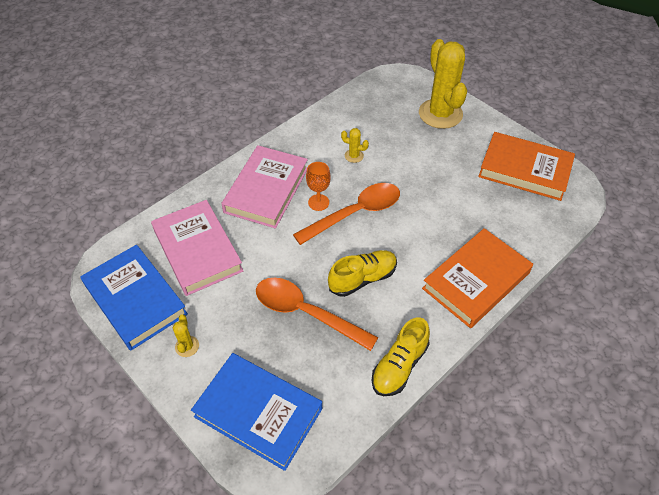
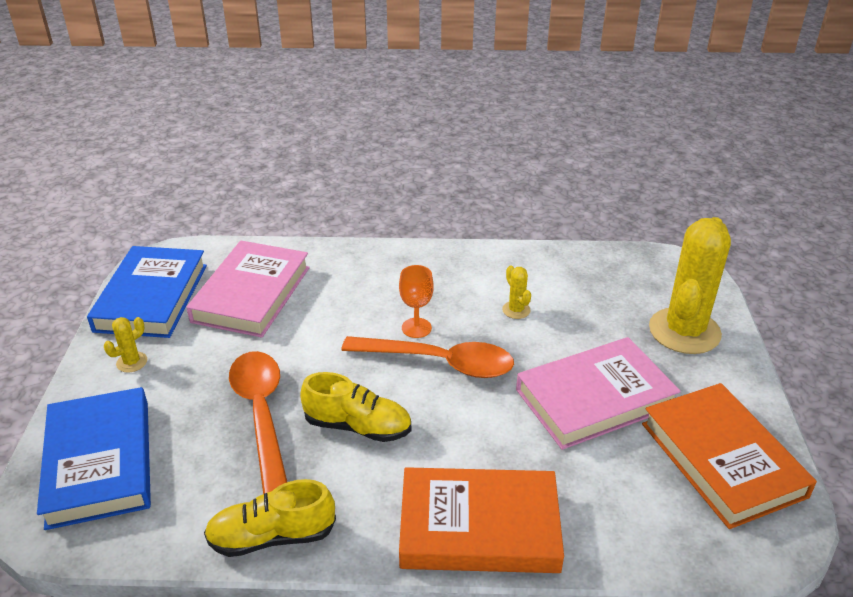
camera: 45 degrees right, 15 degrees down
pink book [221,145,308,229] -> pink book moved to [516,337,681,450]

